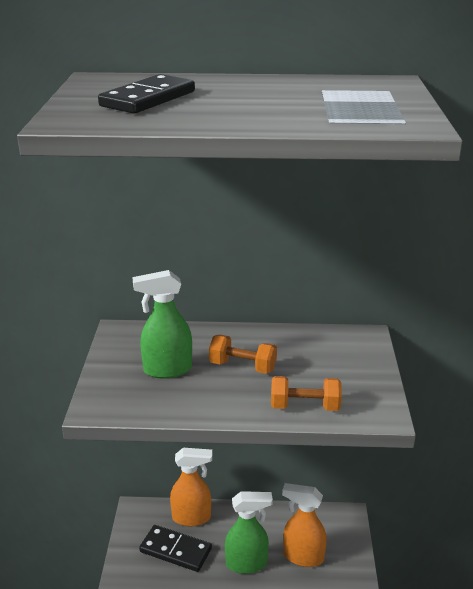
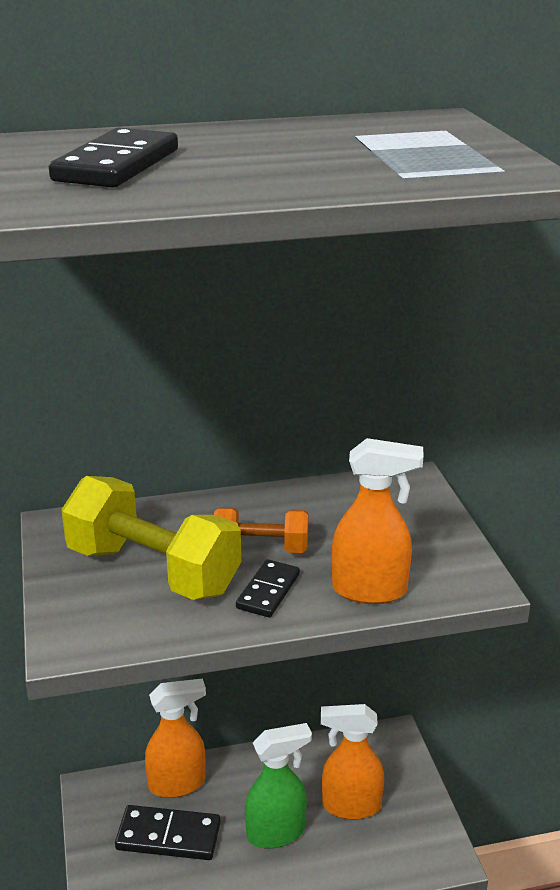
camera: 15 degrees left, 0 degrees up
green spray bottle [132,270,192,378] -> yellow dumbbell [61,476,241,600]
orange dumbbell [271,376,342,411] -> orange spray bottle [332,438,423,604]
none -> black domino [236,559,300,617]

